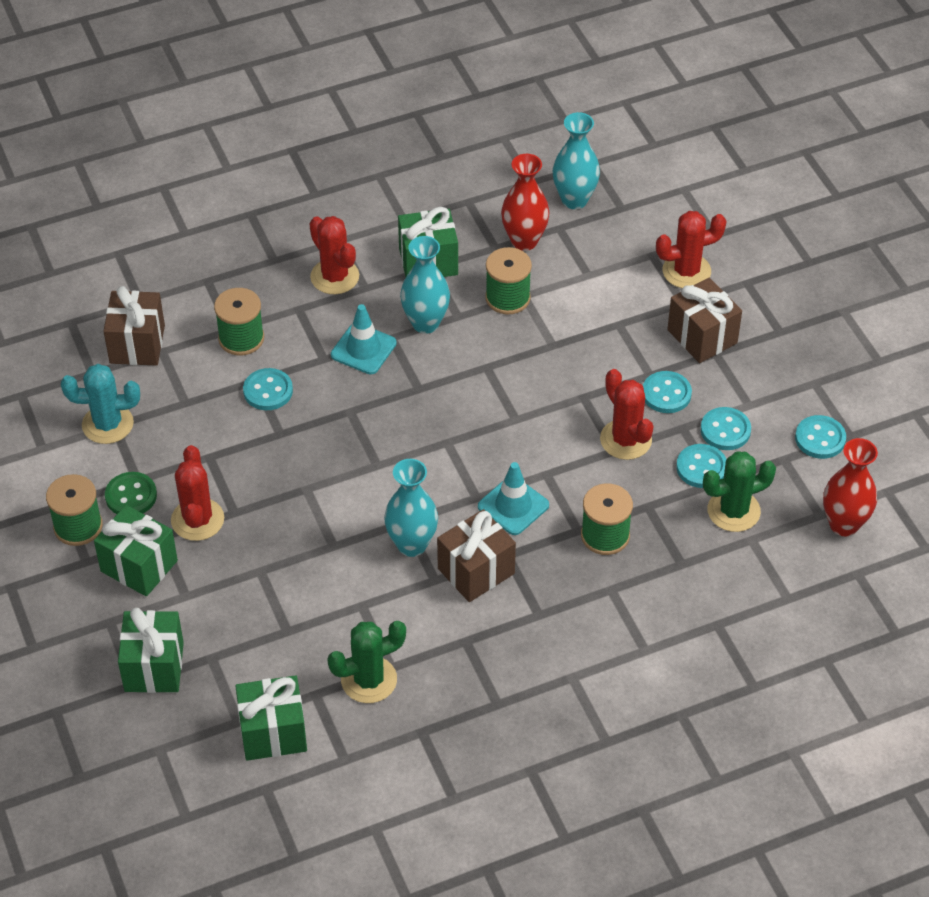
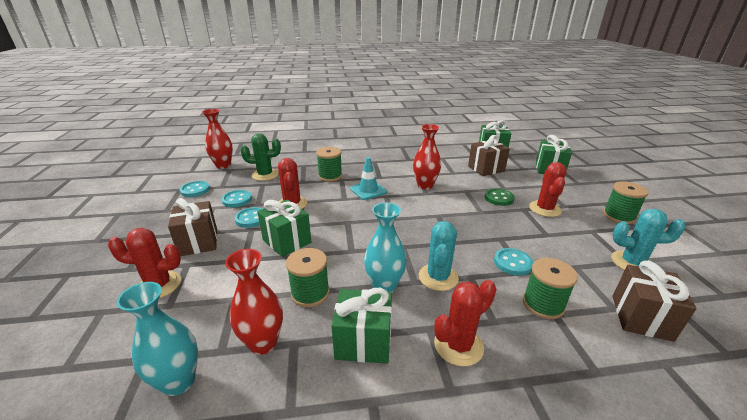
camera: 165 degrees left, 20 degrees down
green gift [94,505,178,596] -> green gift moved to [257,199,311,257]
green button [105,472,157,514] -> green button moved to [485,188,515,206]
red cactus [309,216,359,294] -> red cactus turned 75 degrees clockwise [434,280,496,366]
green cactus [327,621,406,703] -> none
turquoise traffic cone [331,304,397,374] -> turquoise cactus [419,221,459,291]
turquoise vase [384,459,438,557] -> red vase [413,124,441,189]
brown gift [437,509,516,602] -> brown gift moved to [468,135,510,176]
turquoise button [676,444,727,488] -> none

